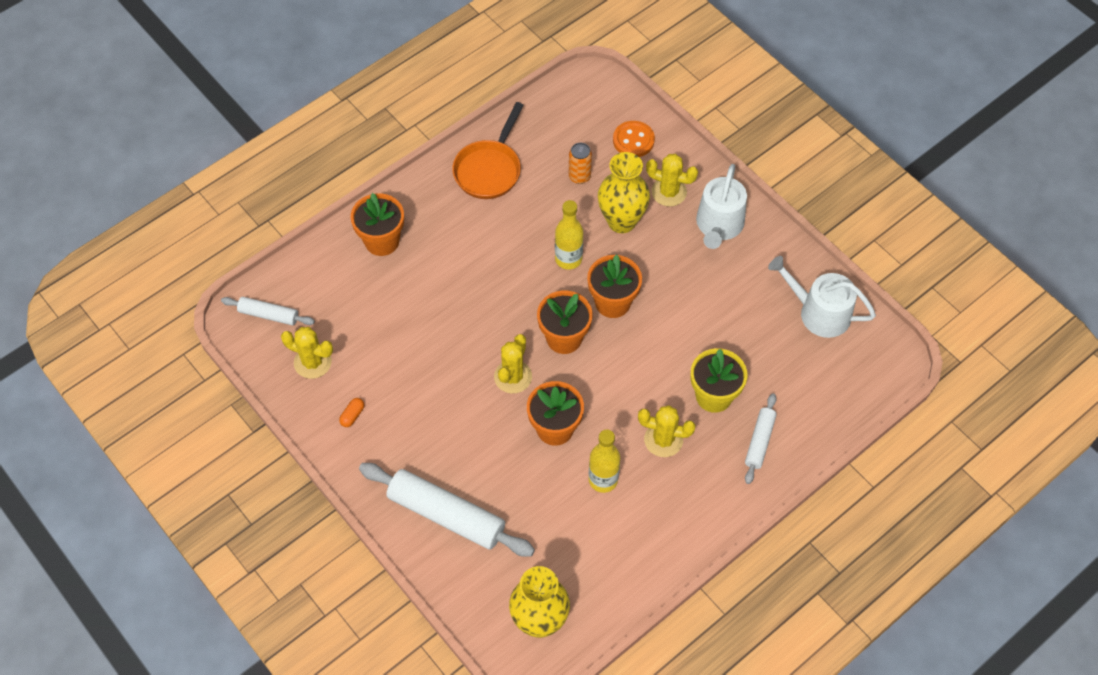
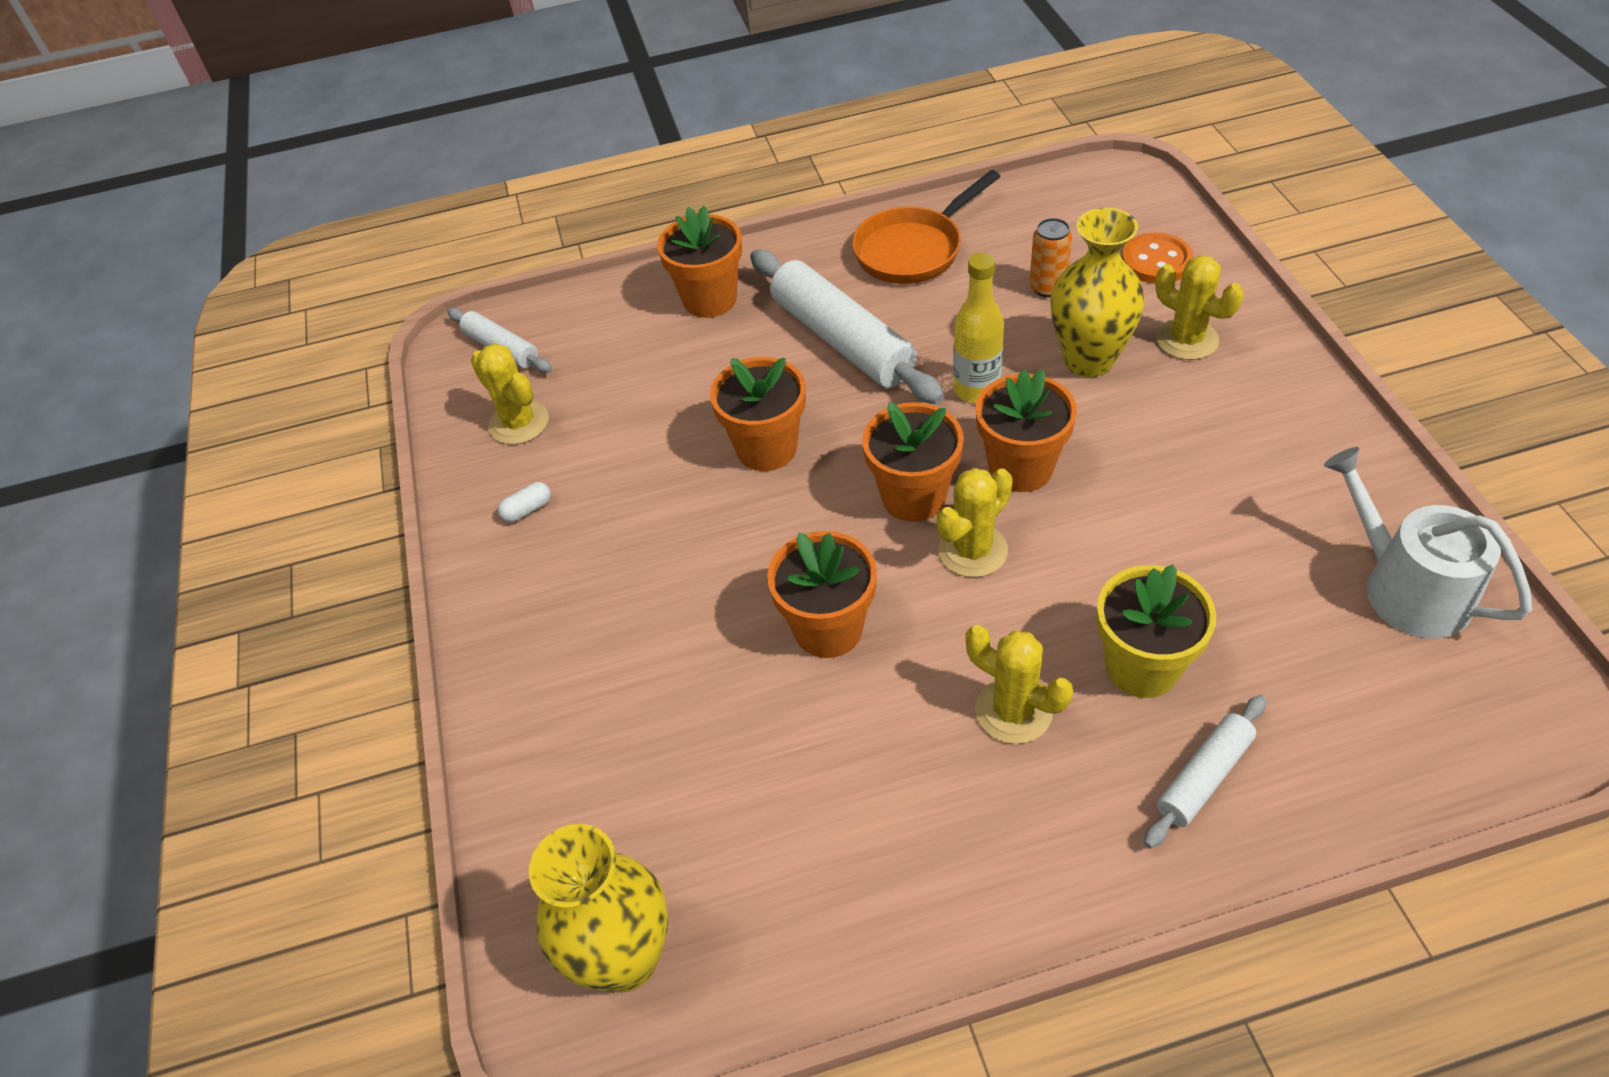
camera: 30 degrees right, 10 degrees down
orange capsule [339,398,364,427] -> white capsule [498,482,551,522]
white rolling pin [359,463,535,557] -> white rolling pin moved to [750,249,944,404]
yellow cactus [494,334,532,394] -> yellow cactus moved to [936,468,1013,577]
yellow bottle [589,429,621,493] -> none
white watering can [696,164,747,249] -> none
none -> orange flower pot [710,357,806,471]

